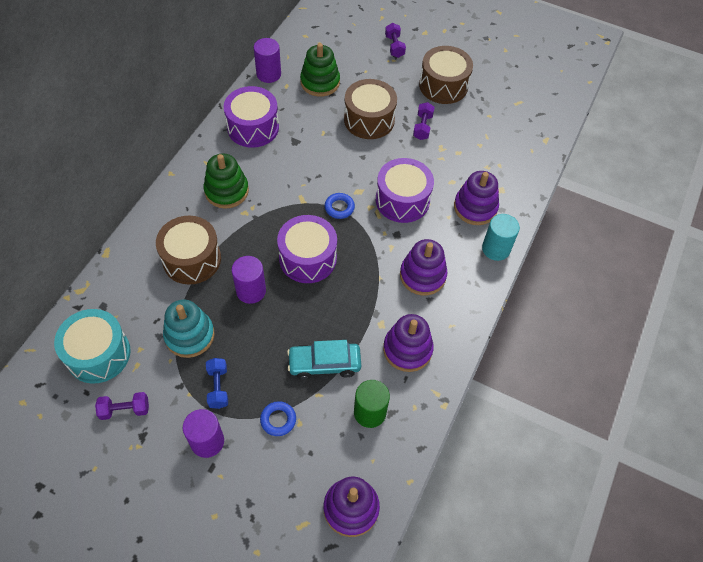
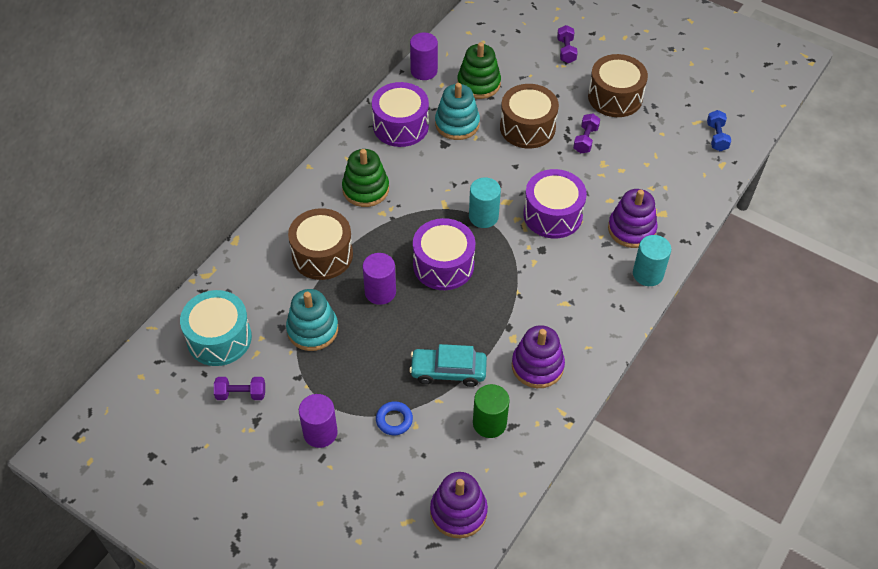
camera: 10 degrees right, 5 degrees down
blue dumbbell [206,358,228,409] -> blue dumbbell moved to [707,110,731,151]
blue ring [324,193,355,219] -> turquoise cylinder [469,178,501,228]
purple stacking toy [400,239,448,296] -> none
none -> turquoise stacking toy [435,83,480,140]

